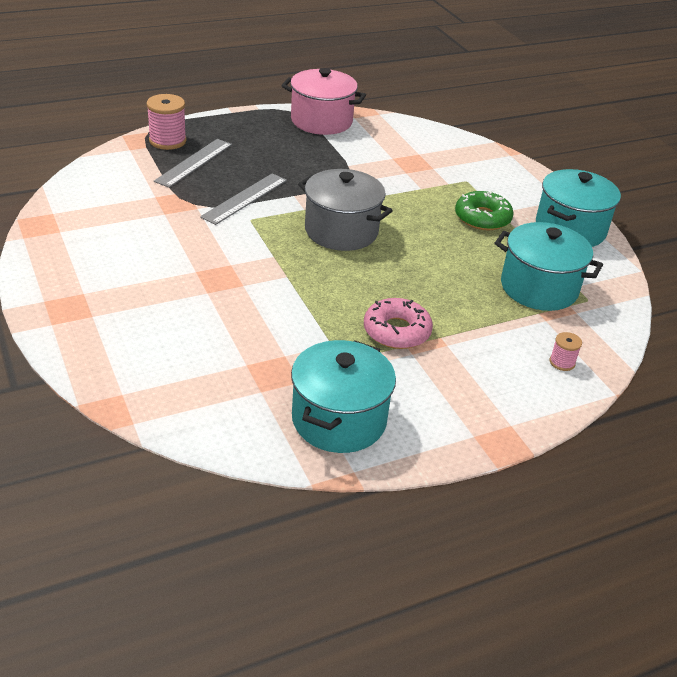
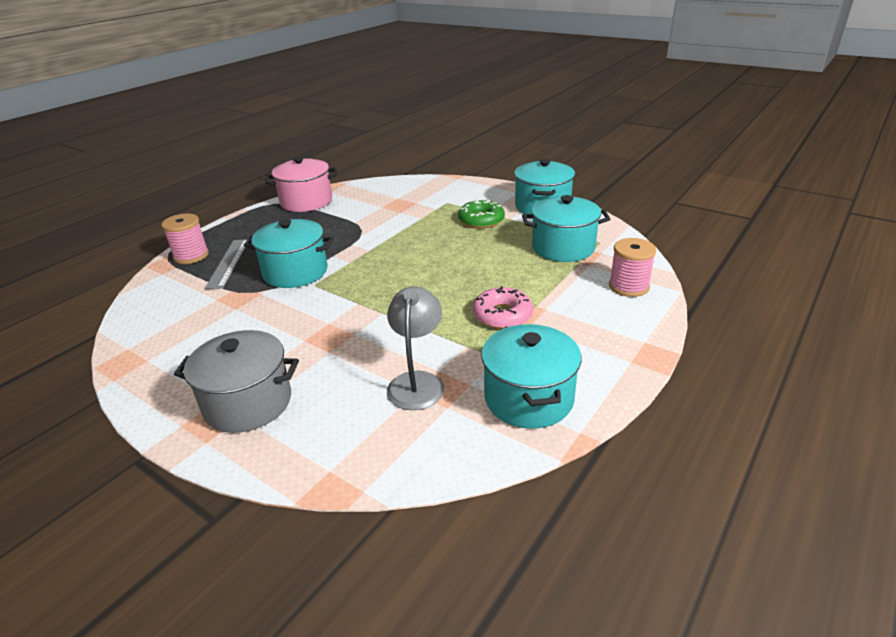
camera: 25 degrees left, 5 degrees down
grey ruler [200,173,287,225] -> turquoise pot [244,219,334,288]
grey pot [298,169,393,251] -> grey pot moved to [174,330,299,433]
pink spool [550,332,582,371] -> pink spool [609,238,656,297], size x1.88
none -> grey lamp [387,286,444,410]

